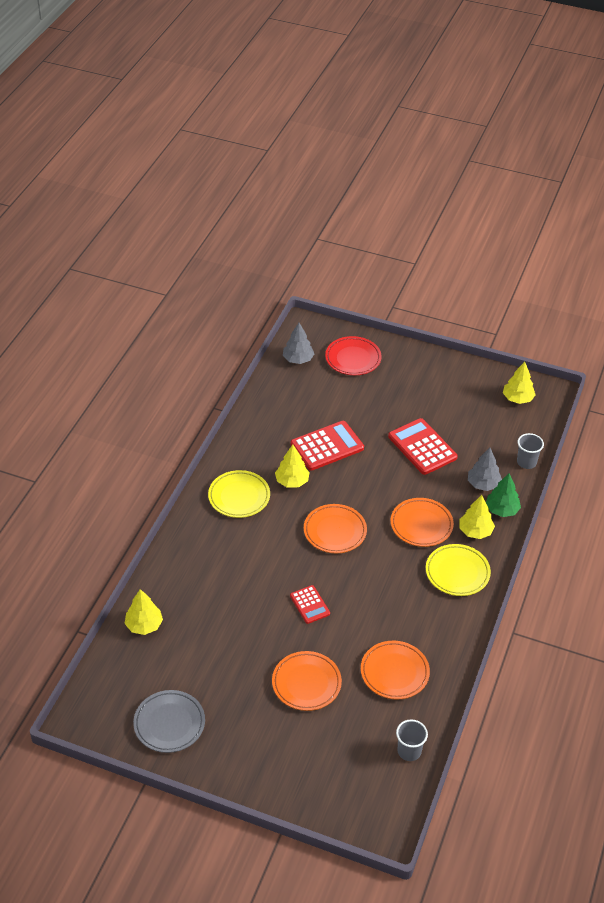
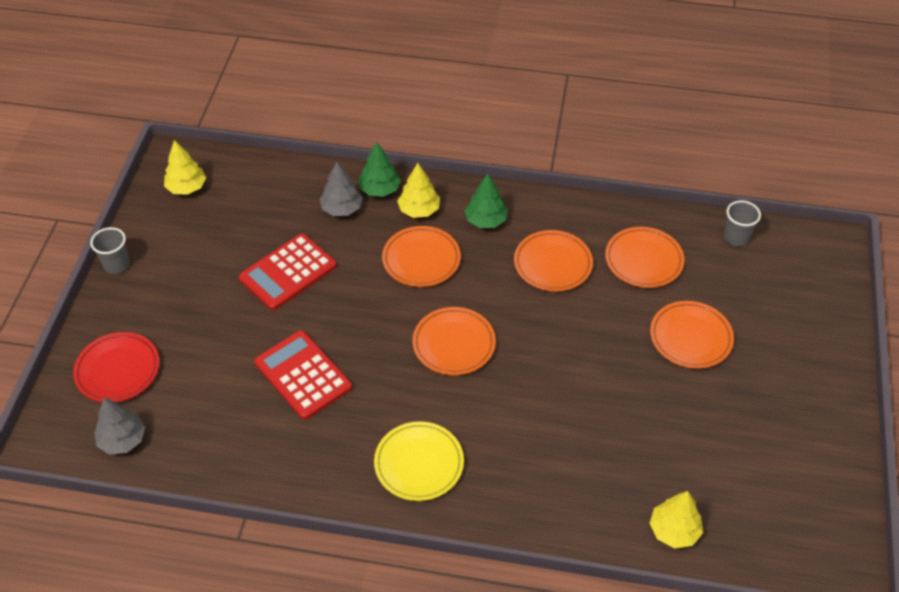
camera: 100 degrees left, 5 degrees up
grey plate [133,690,205,753] -> none
yellow tree [275,445,310,488] -> none
red calculator [290,585,330,624] -> none
yellow plate [426,544,491,596] -> green tree [465,173,508,228]
grey cup [517,433,544,469] -> grey cup moved to [90,227,130,274]
none -> orange plate [514,230,593,292]

